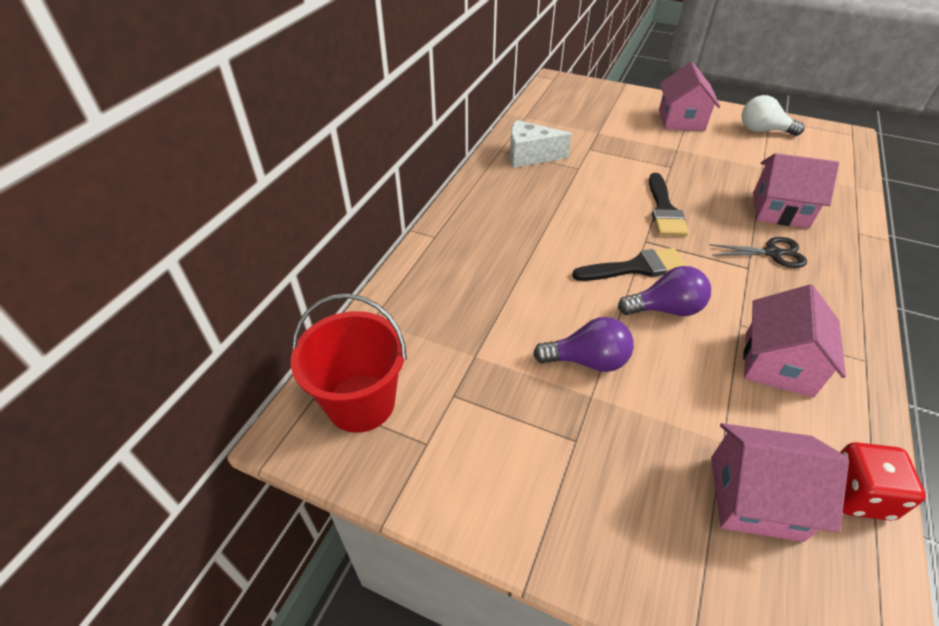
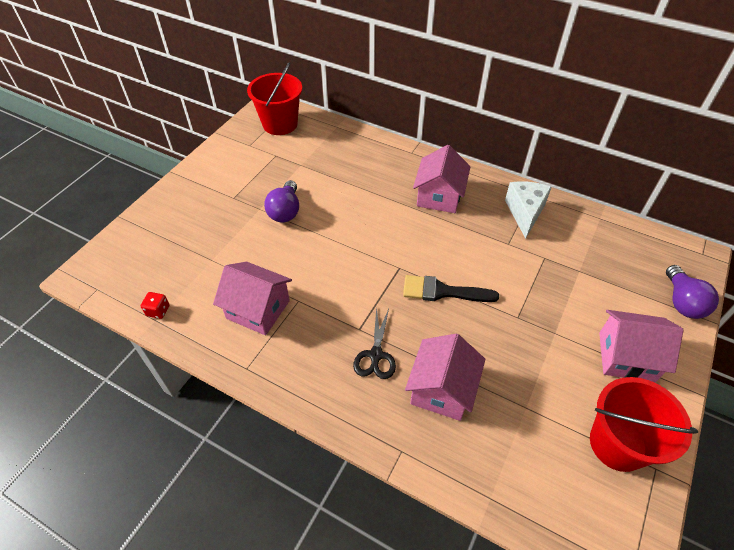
camera: 95 degrees right, 5 degrees up
black brush [572,248,687,281] -> none
purple light bulb [618,266,711,316] -> purple light bulb moved to [666,265,719,319]
pink house [711,423,849,542] -> pink house moved to [413,145,470,213]
white light bulb [742,95,805,136] -> red bucket [590,377,698,472]
red dice [840,442,926,521] -> red dice [141,292,170,319], size x0.58

